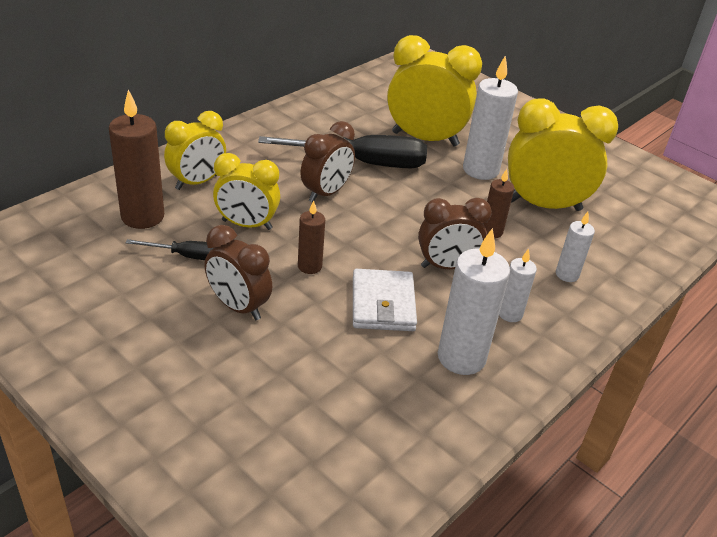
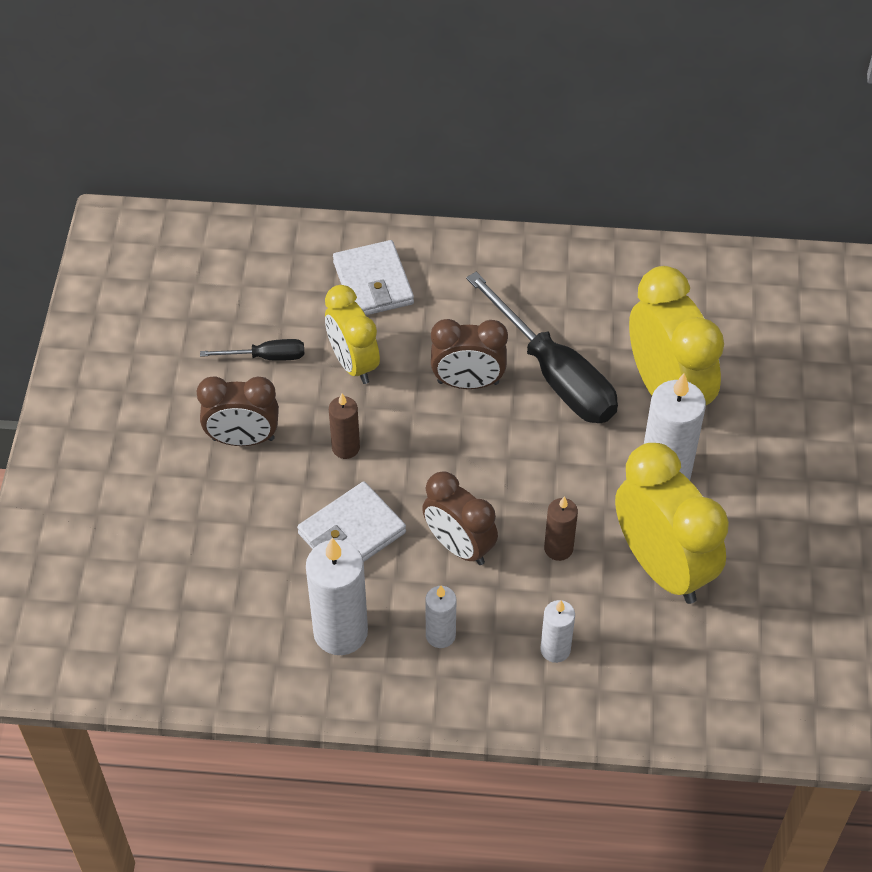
camera: 55 degrees right, 15 degrees up
brown candle [109,90,164,229] -> none
black screwdriver [125,239,213,260] -> black screwdriver turned 60 degrees counterclockwise [200,339,304,361]
yellow clock [164,111,226,190] -> white wallet [333,240,414,315]
brown clock [204,225,272,320] -> brown clock turned 90 degrees counterclockwise [197,376,279,446]

